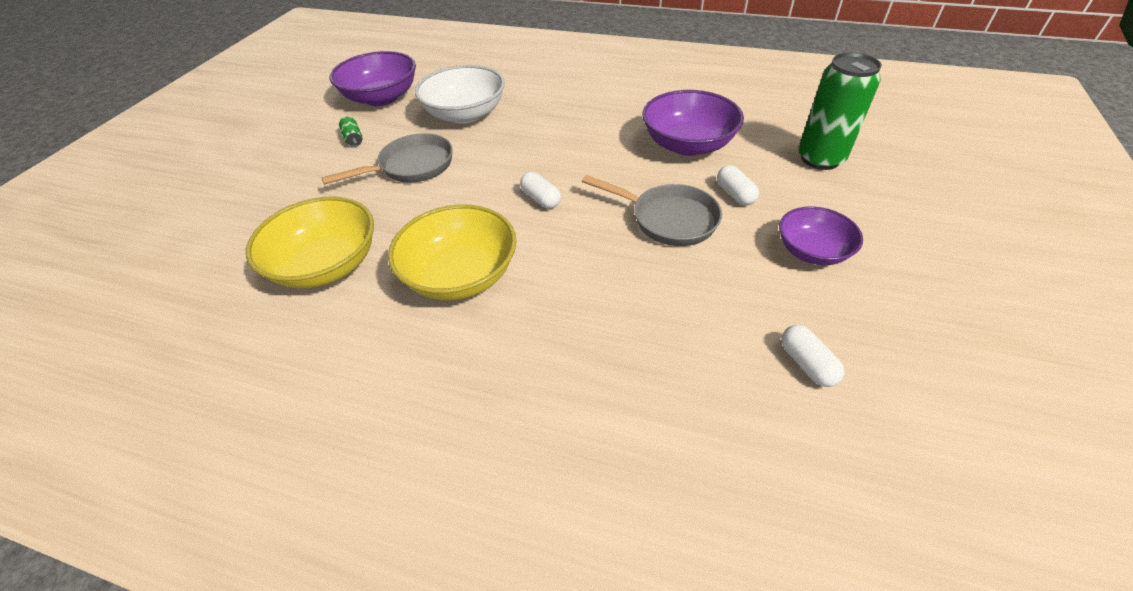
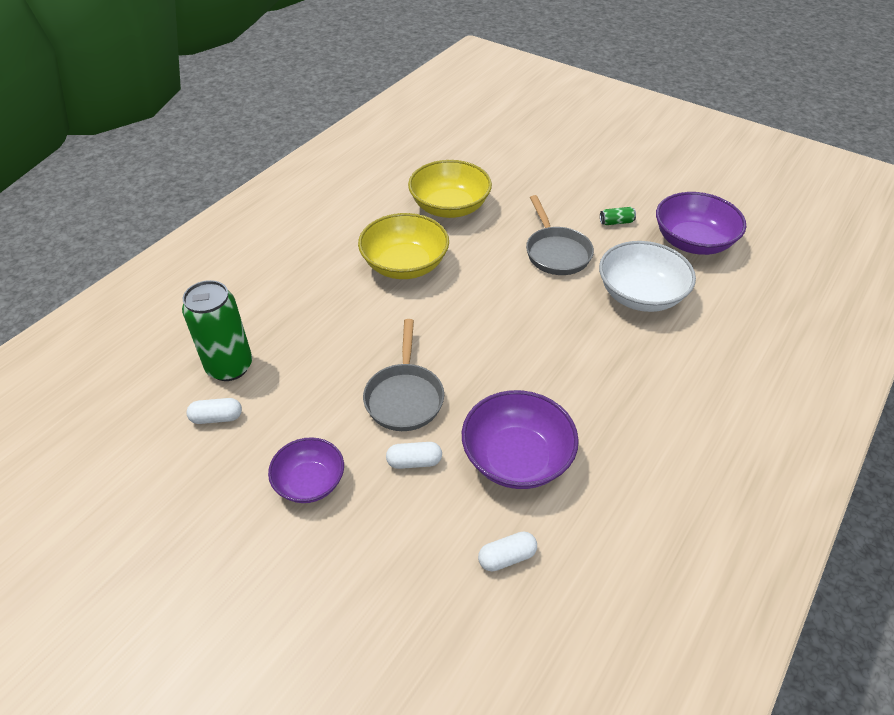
camera: 105 degrees right, 0 degrees up
white capsule [520,172,561,209] -> white capsule moved to [478,531,537,571]
grey pan [582,175,722,246] -> grey pan turned 45 degrees counterclockwise [363,319,444,431]
green can [798,52,882,170] -> green can moved to [182,280,252,381]

